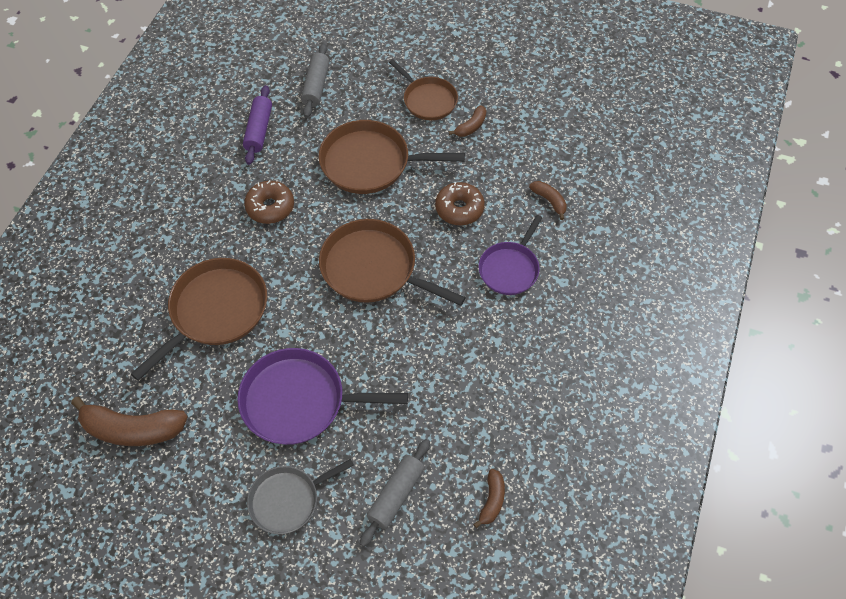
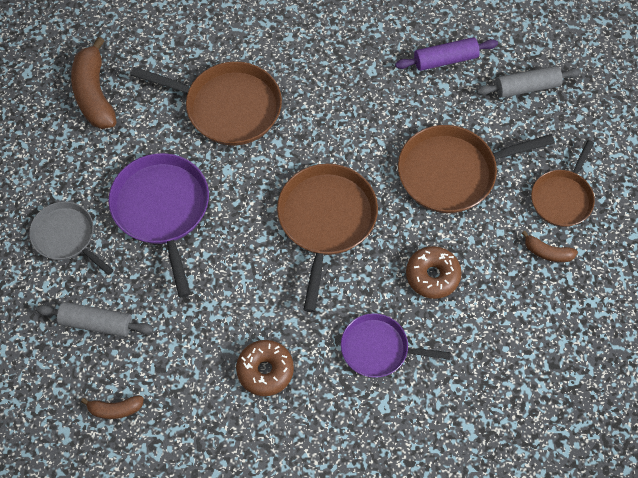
camera: 70 degrees right, 5 degrees up
brown donut [244,180,294,224] -> brown donut moved to [236,340,294,396]
brown pan [319,120,465,194] -> brown pan turned 90 degrees counterclockwise [398,125,555,213]
brown banana [529,181,567,220] -> none

